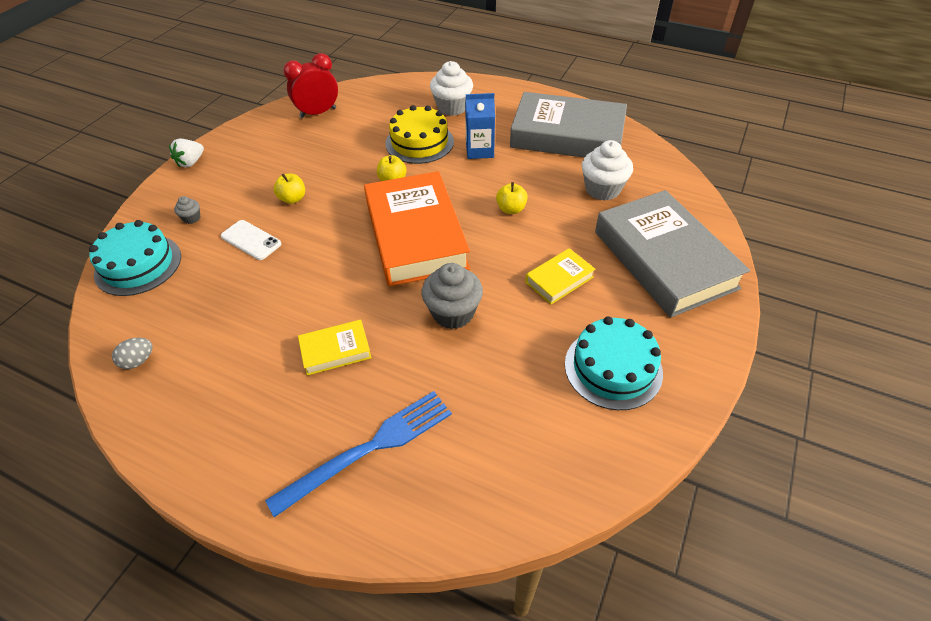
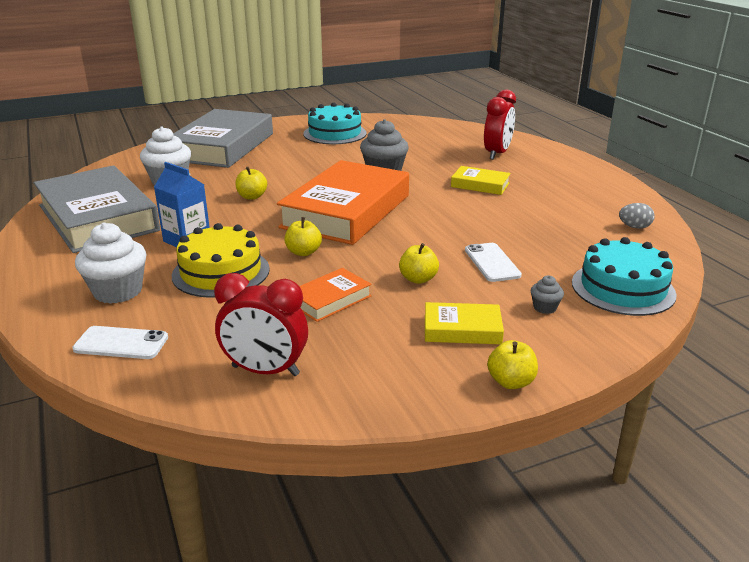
camera: 140 degrees left, 20 degrees down
white strawberry [169,139,204,167] -> yellow apple [487,340,538,389]
blue fork [265,391,452,517] -> red clock [484,89,516,160]
yellow book [525,248,596,305] -> yellow book moved to [425,302,504,344]
none -> white phone [72,326,168,359]
none -> orange book [299,268,372,322]

